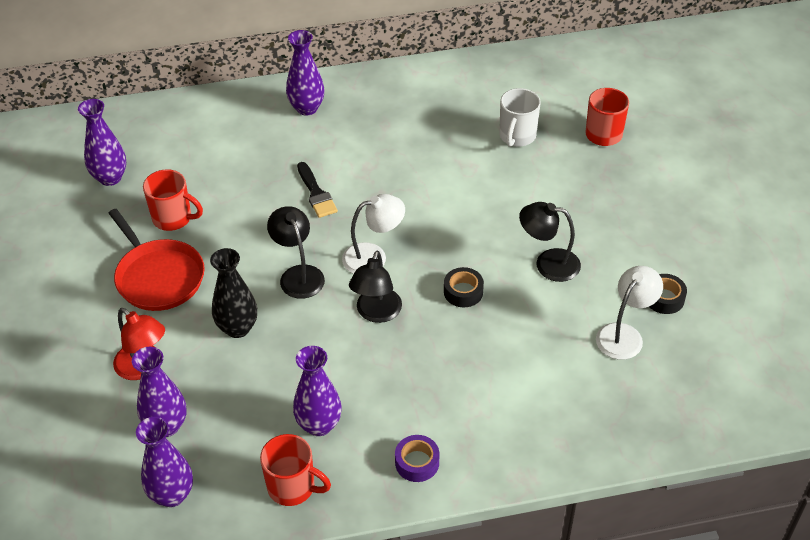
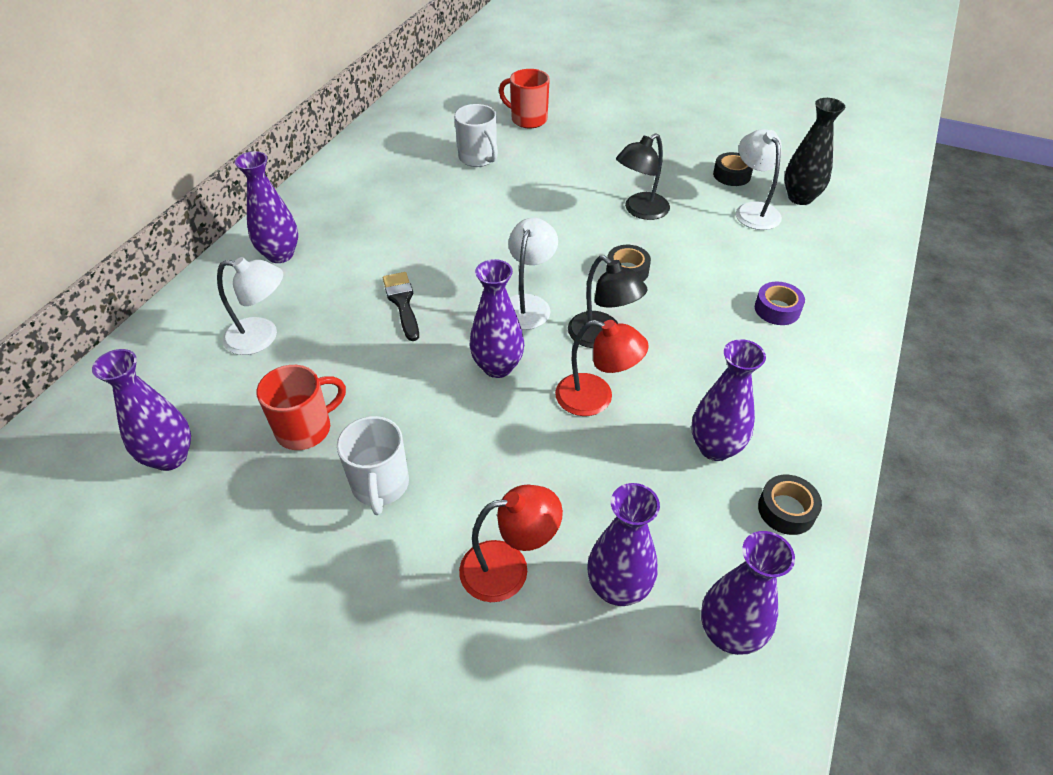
camera: 55 degrees left, 0 degrees up
red pan [109,209,205,311] -> white mug [337,416,409,515]
black vase [210,248,257,338] -> black vase moved to [784,98,845,205]
red mug [260,434,331,506] -> black tape [758,475,822,535]
black lamp [267,206,325,299] -> purple vase [470,259,524,378]
black brush [297,162,338,218] -> black brush turned 120 degrees counterclockwise [383,272,419,341]
purple tape [395,435,439,482] -> purple tape moved to [755,282,805,325]
none -> white lamp [217,257,283,355]
none -> red lamp [555,320,649,416]

